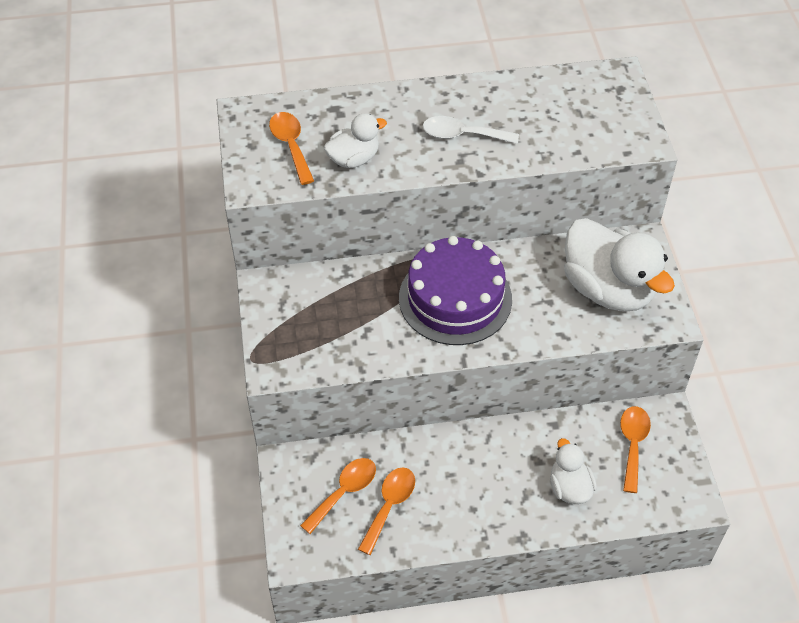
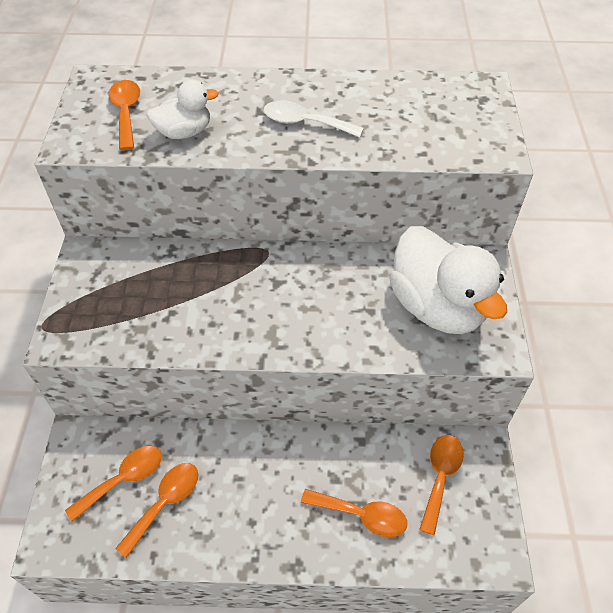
camera: 10 degrees right, 0 degrees up
purple cake [399,236,512,345] -> none
white duck [550,438,597,504] -> orange spoon [301,489,407,537]

